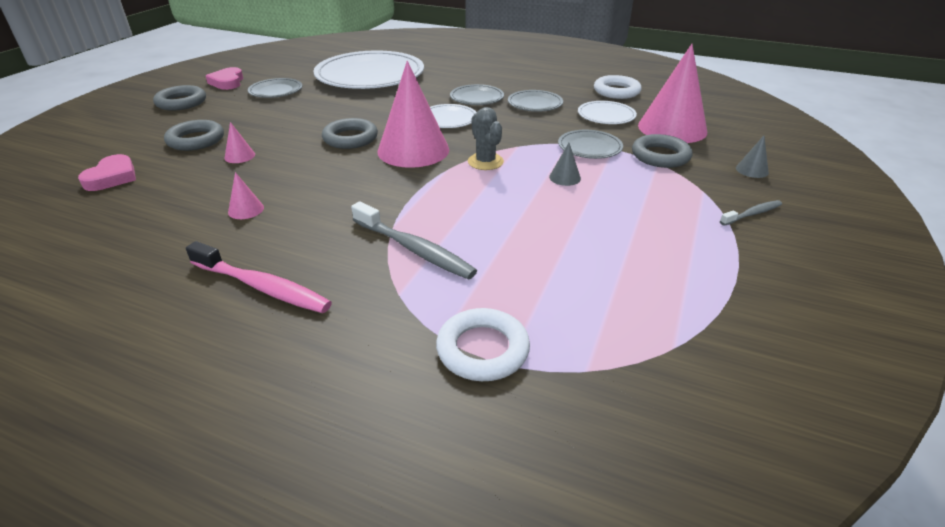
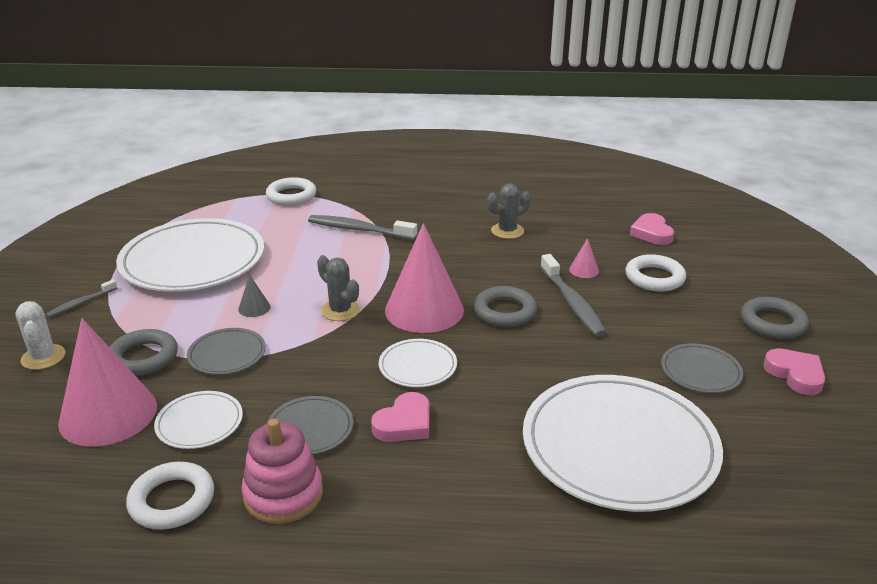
camera: 160 degrees right, 5 degrees down
grey ring [164,120,224,151] -> white ring [625,254,686,292]
pink toothbrush [186,241,332,313] -> none
pink cone [228,172,264,219] -> grey cactus [487,184,531,239]
grey plate [450,84,504,105] -> pink heart [371,392,430,442]
grey cone [736,136,769,178] -> white cactus [15,301,65,370]
none -> white plate [116,218,264,292]
none -> pink stacking toy [241,418,323,524]
none -> grey toothbrush [540,254,607,337]

